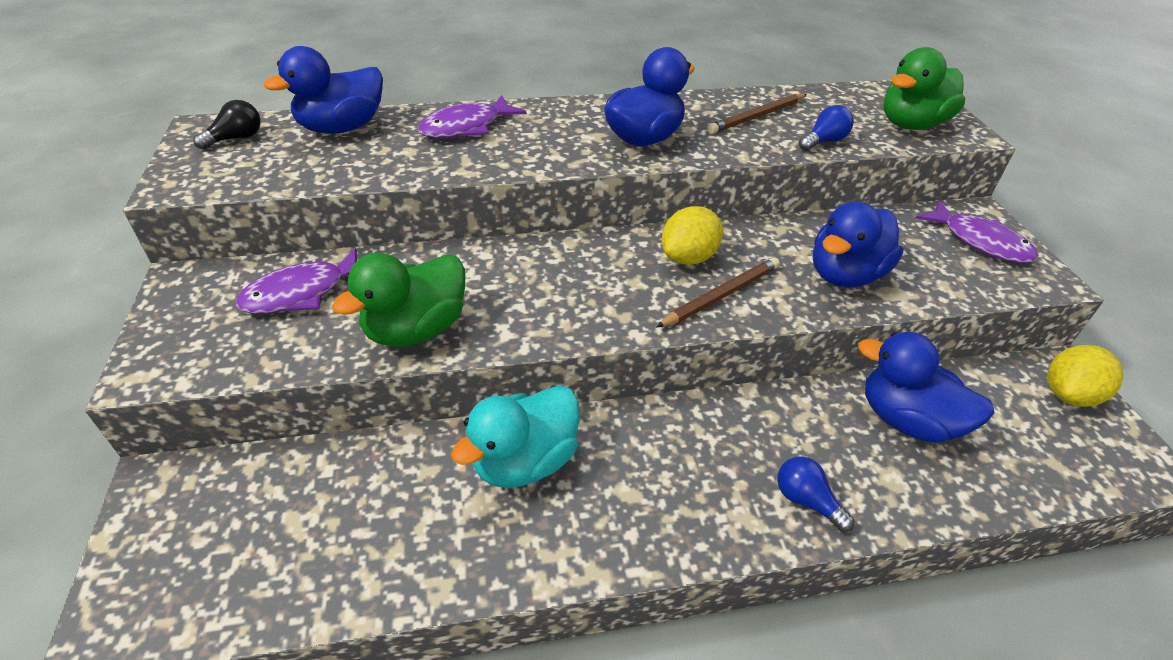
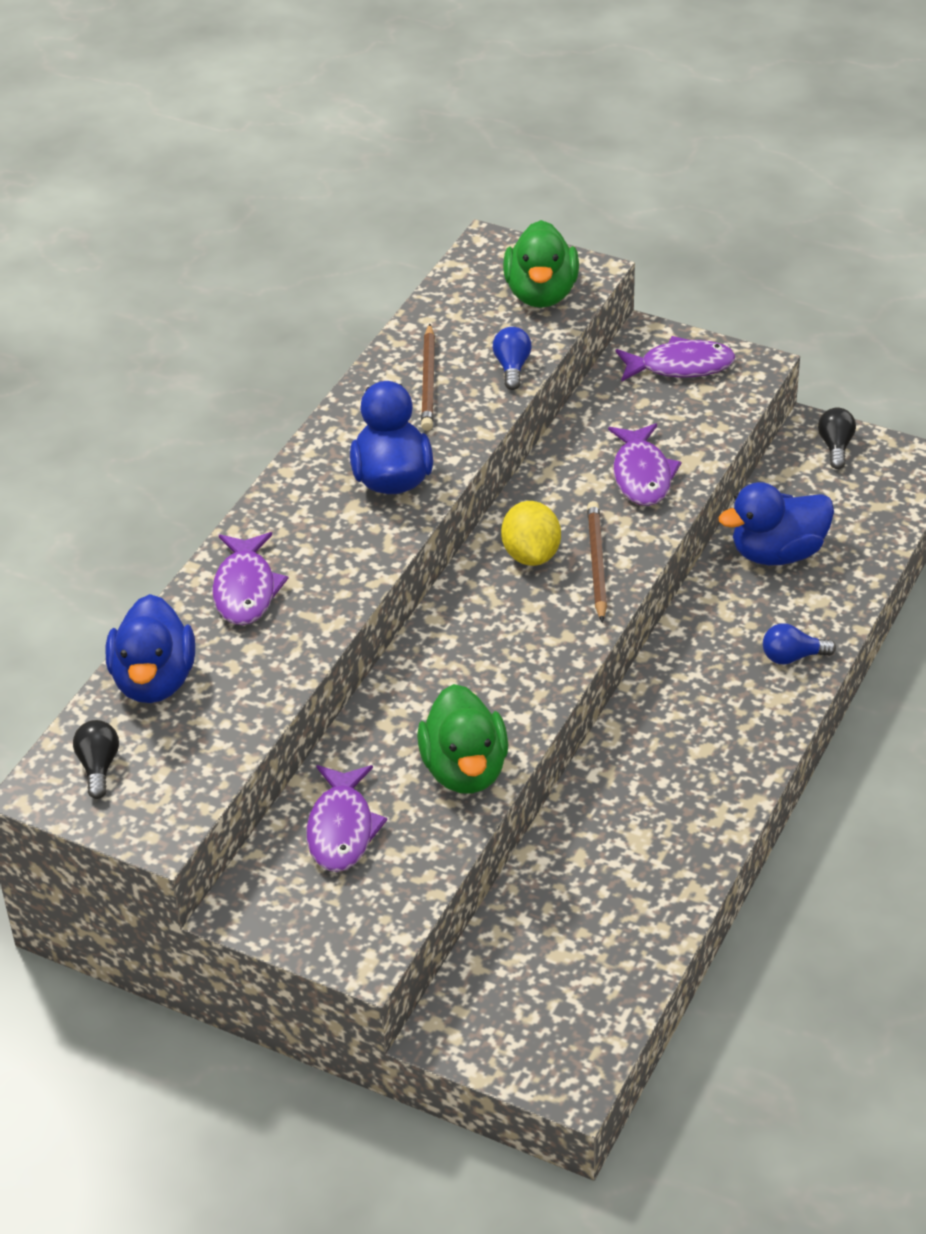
camera: 50 degrees left, 0 degrees up
turquoise duck [451,386,579,488] -> none
blue duck [813,202,903,288] -> purple fish [608,423,681,506]
yellow lemon [1047,345,1123,407] -> black light bulb [818,407,856,469]

